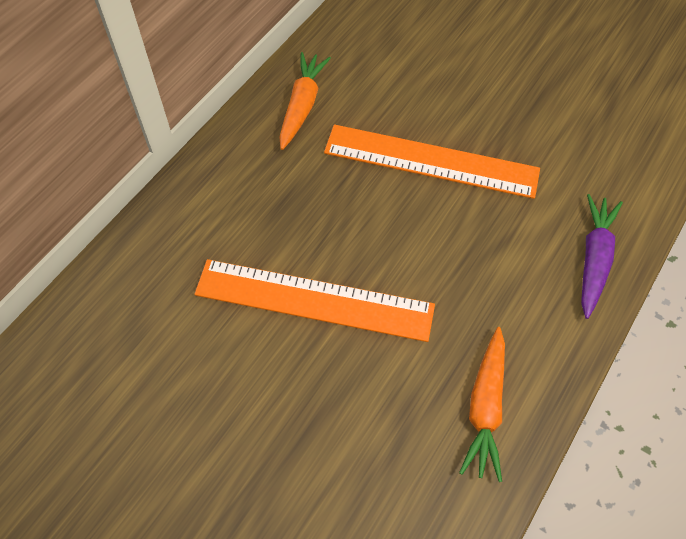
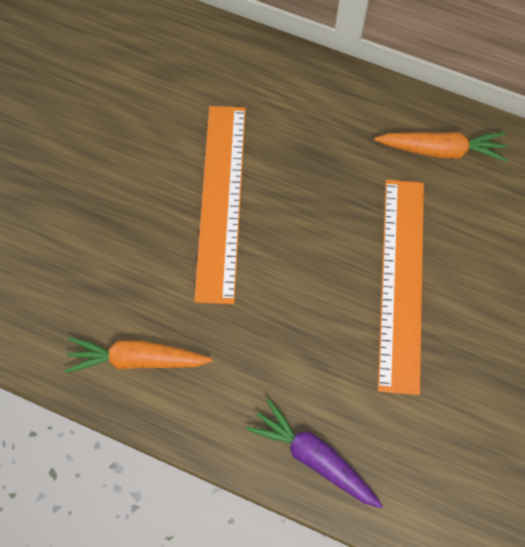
camera: 80 degrees right, 10 degrees up
purple carrot [581,194,623,319] -> purple carrot turned 150 degrees counterclockwise [247,399,383,508]

